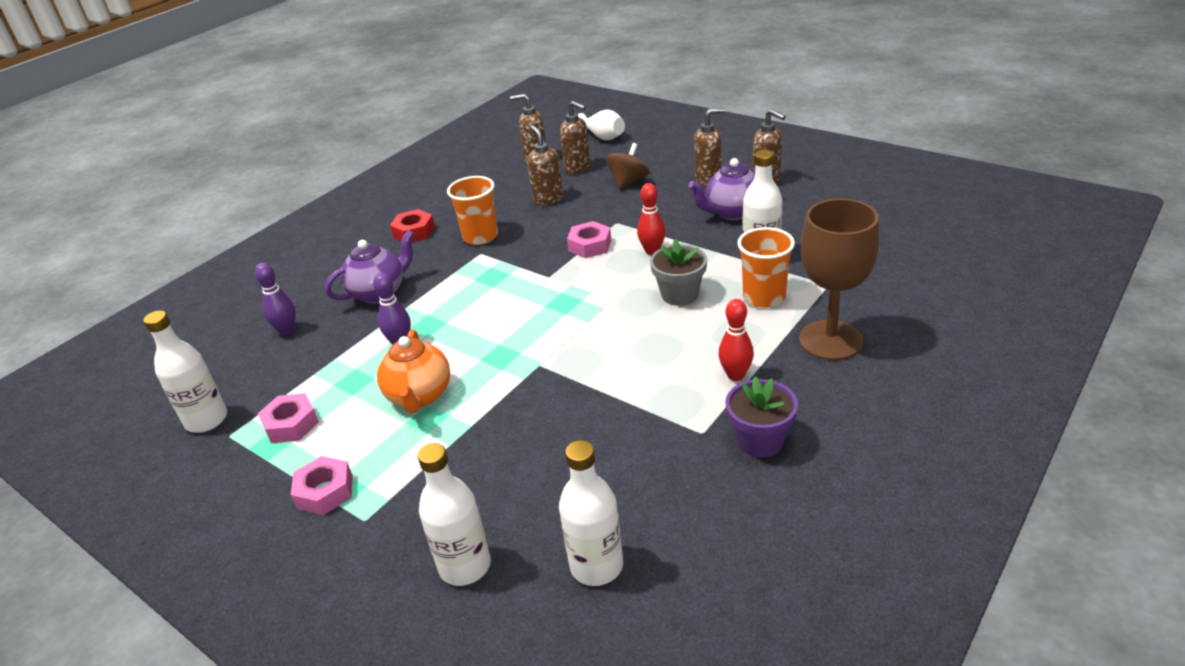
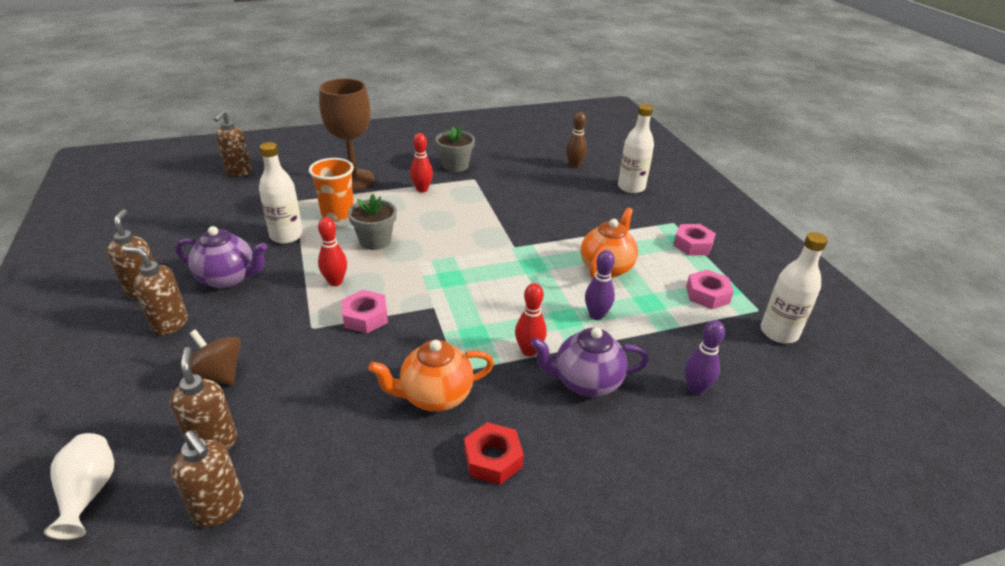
camera: 150 degrees left, 0 degrees up
orange cup [447,176,498,245] -> orange teapot [368,340,494,412]
brown soap dispenser [527,125,563,205] -> brown soap dispenser moved to [214,110,252,177]
white bottle [559,440,623,586] -> brown bowling pin [566,112,587,168]
brown spinning top [606,143,649,189] -> brown spinning top turned 60 degrees clockwise [182,329,241,385]
purple flower pot [725,376,798,458] -> grey flower pot [435,126,475,172]
none -> red bowling pin [515,283,547,356]

